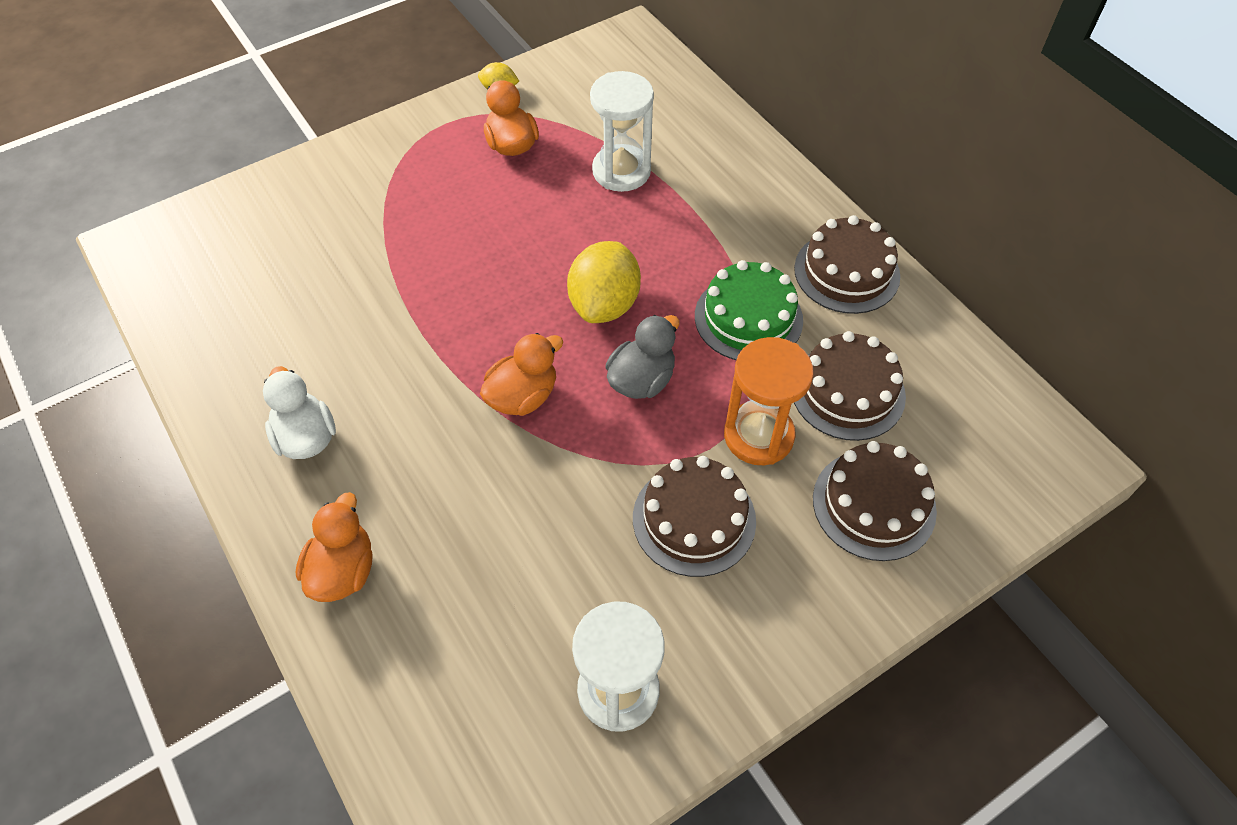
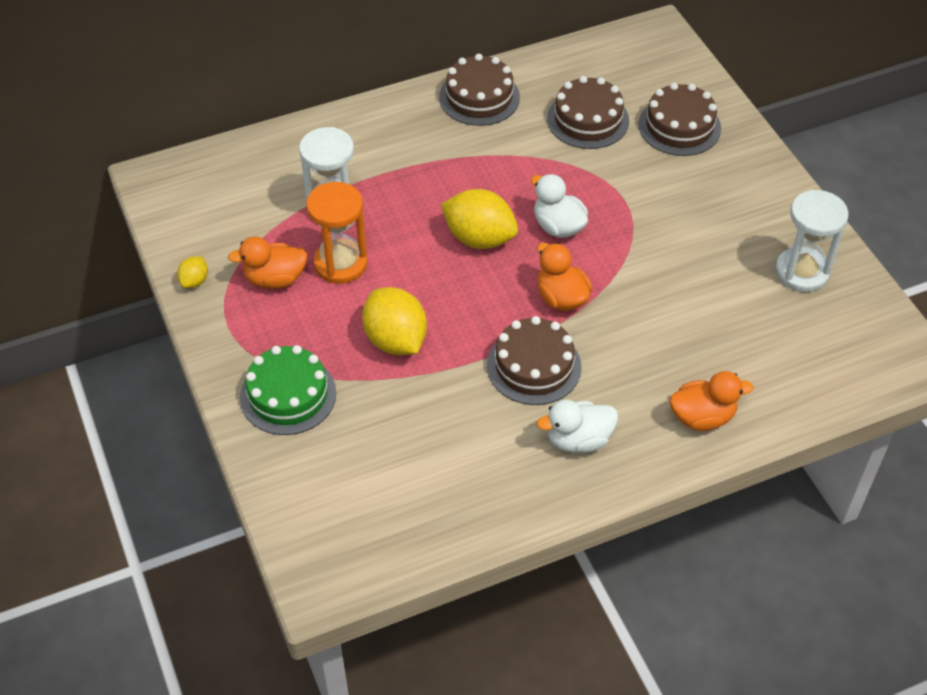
camera: 80 degrees left, 5 degrees down
orange duck [296,492,372,602] -> orange duck turned 150 degrees clockwise [670,371,754,431]
grey duck [605,315,679,399] -> white duck [531,174,588,238]
brown cake [633,456,756,577] -> brown cake moved to [487,316,582,405]
green cake [695,260,803,360] -> green cake moved to [240,345,336,435]
orange hourglass [724,337,814,465] -> orange hourglass moved to [306,182,368,284]
none -> yellow lemon [362,287,427,355]

